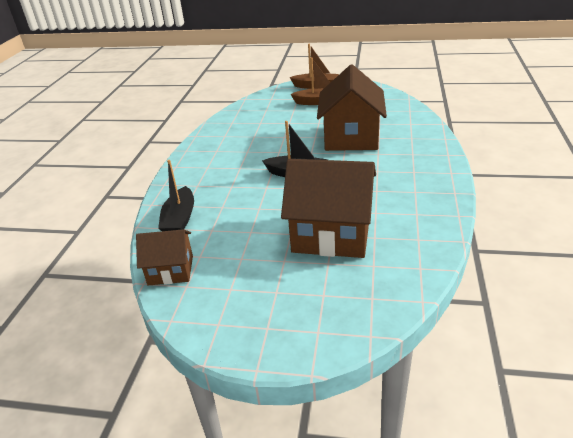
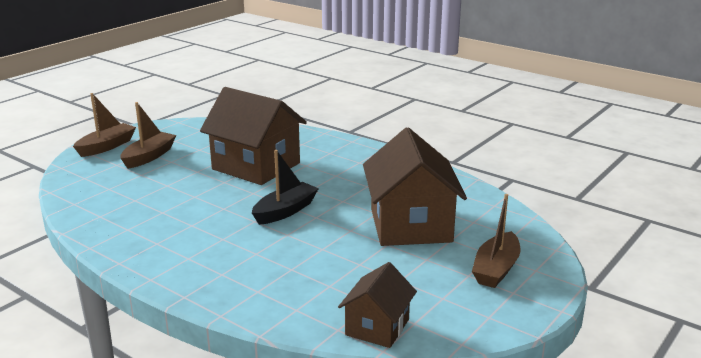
camera: 65 degrees left, 10 degrees down
black boat [158,160,194,231] -> none
brown house [281,159,376,258] -> brown house turned 45 degrees counterclockwise [363,127,467,246]
none -> brown boat [472,194,520,288]

